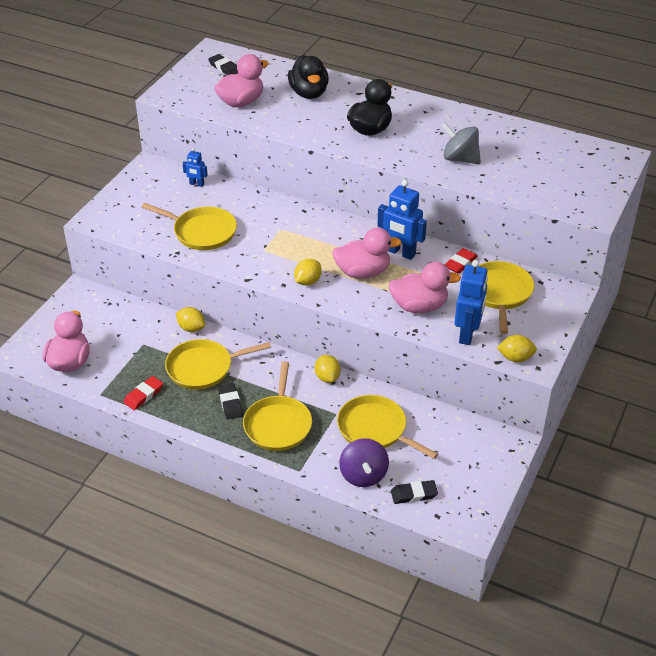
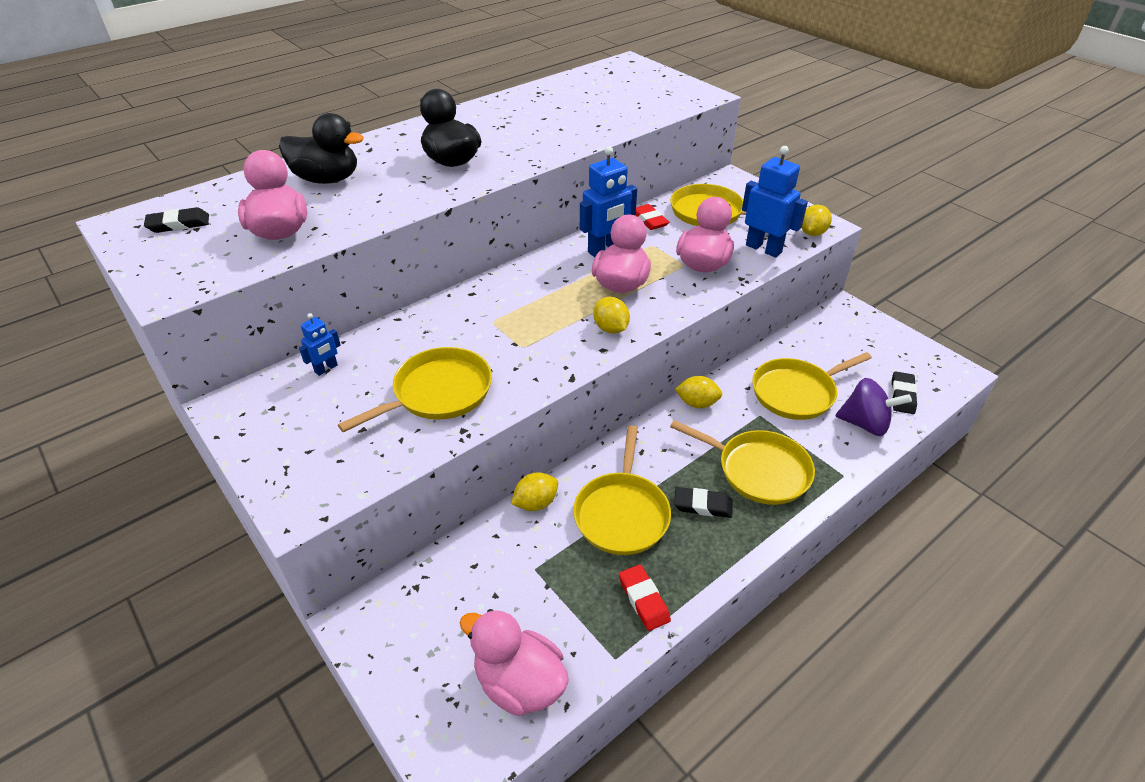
camera: 65 degrees left, 0 degrees up
grey spinning top [441,122,481,164] -> none

